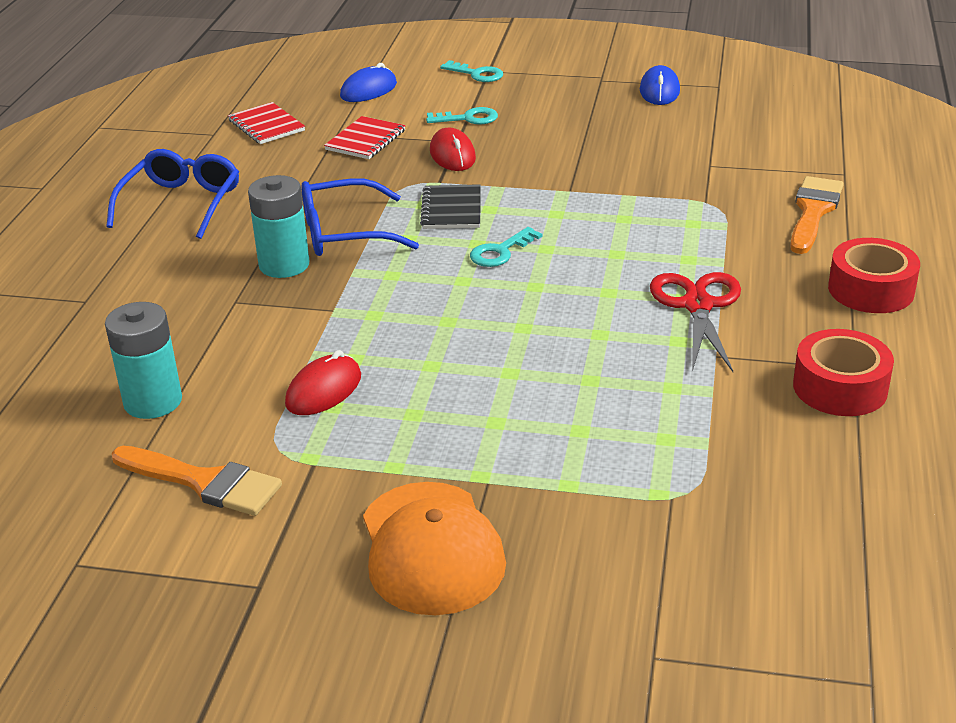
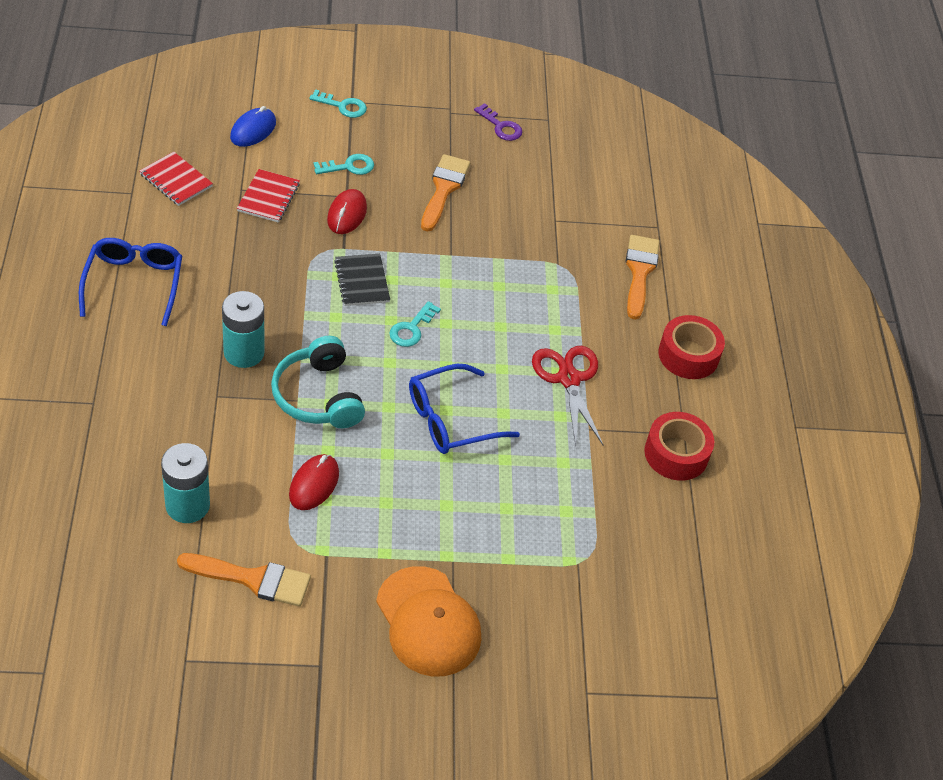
camera: 20 degrees left, 15 degrees up
blue glasses [301,179,419,256] -> blue glasses moved to [409,364,520,454]
red mouse [430,128,476,171] -> red mouse turned 45 degrees clockwise [327,189,367,234]
blue mouse [640,65,680,105] -> purple key [474,103,522,141]
none -> turquoise headphones [271,336,365,428]
none -> orange brush [421,154,470,232]

